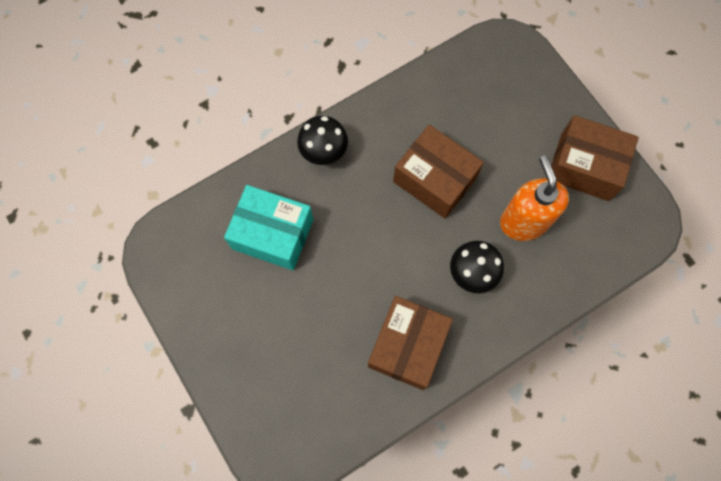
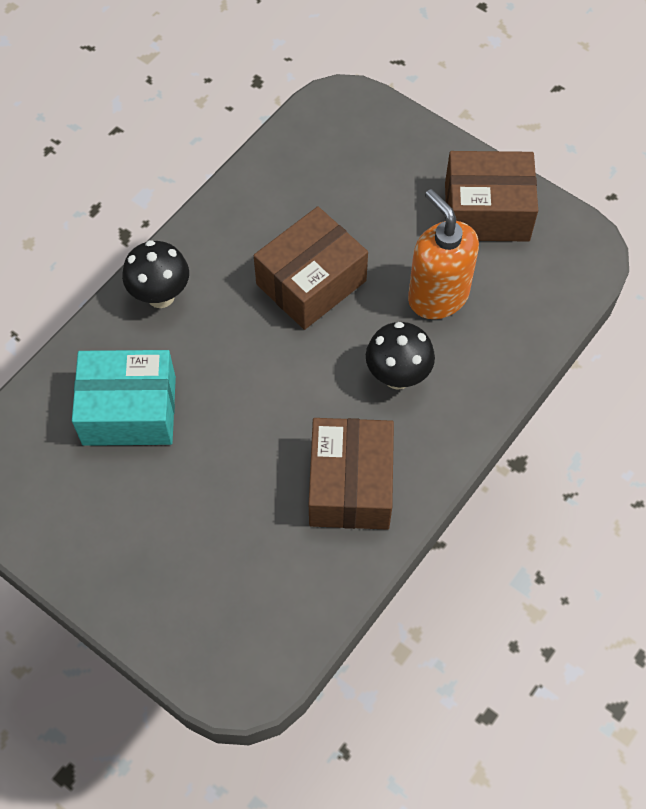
camera: 20 degrees left, 10 degrees down
brown box [393,125,484,219] -> brown box turned 60 degrees counterclockwise [254,206,368,330]

